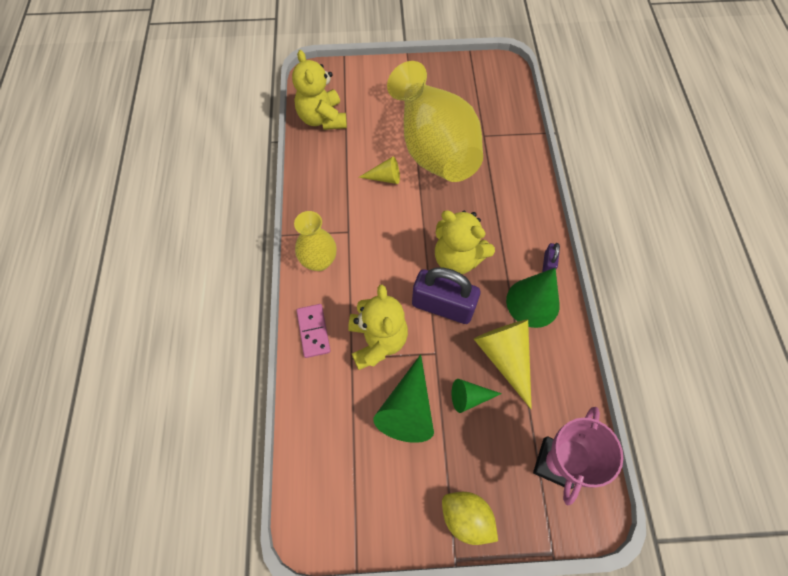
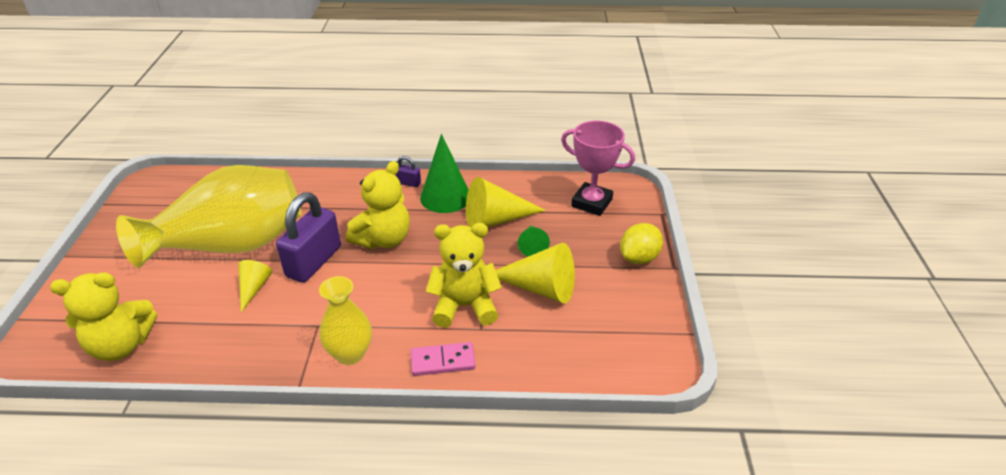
camera: 85 degrees left, 25 degrees down
green cone [373,354,434,443] -> yellow cone [496,243,575,304]
purple padlock [412,267,480,324] -> purple padlock moved to [276,192,341,283]

